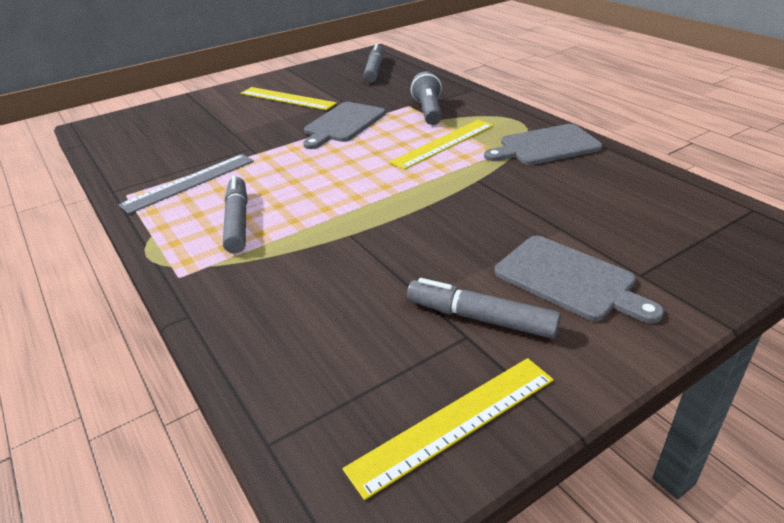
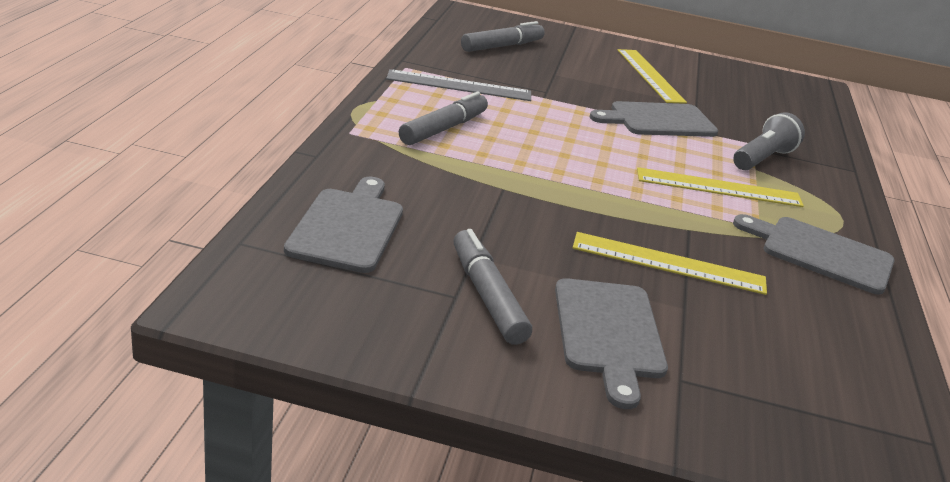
camera: 40 degrees right, 5 degrees down
yellow ruler [343,358,554,500] -> yellow ruler moved to [573,232,767,295]
grey marker [364,44,383,83] -> grey marker moved to [461,21,545,52]
none -> grey cutting board [284,177,403,273]

